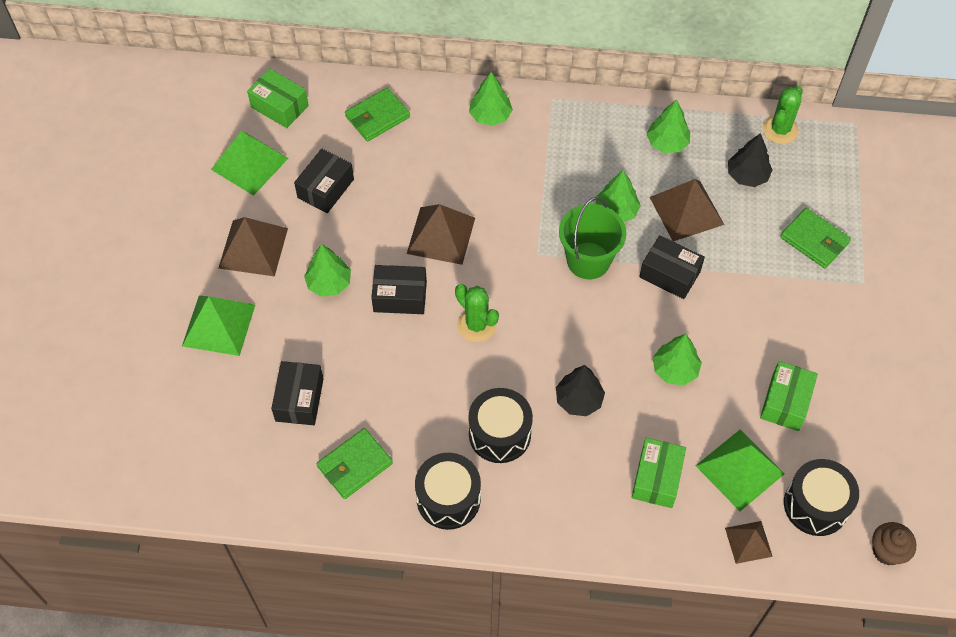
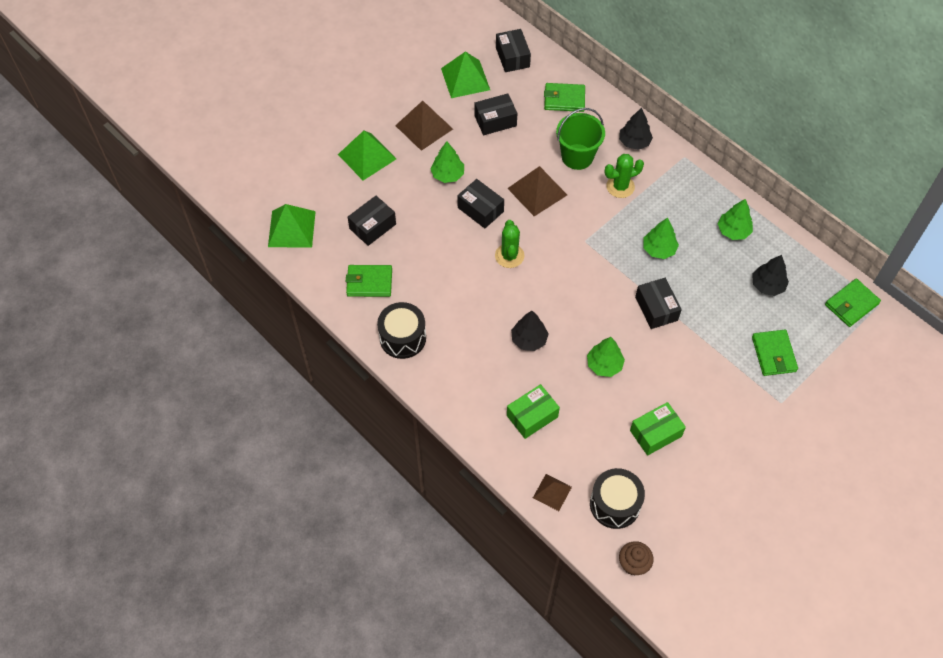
camera: 40 degrees right, 0 degrees up
green box [247,68,309,128] -> black box [496,29,531,72]
black drum [468,388,533,463] -> none
green tree [469,72,513,126] -> black tree [619,108,653,150]
green bucket [559,197,626,279] -> green bucket moved to [556,108,605,170]
brown pyramid [649,179,724,241] -> none
green pyramid [696,430,784,511] -> green pyramid moved to [268,204,316,248]
green cactus [762,86,803,144] -> green cactus moved to [604,154,644,198]
none -> green wallet [825,279,881,327]

